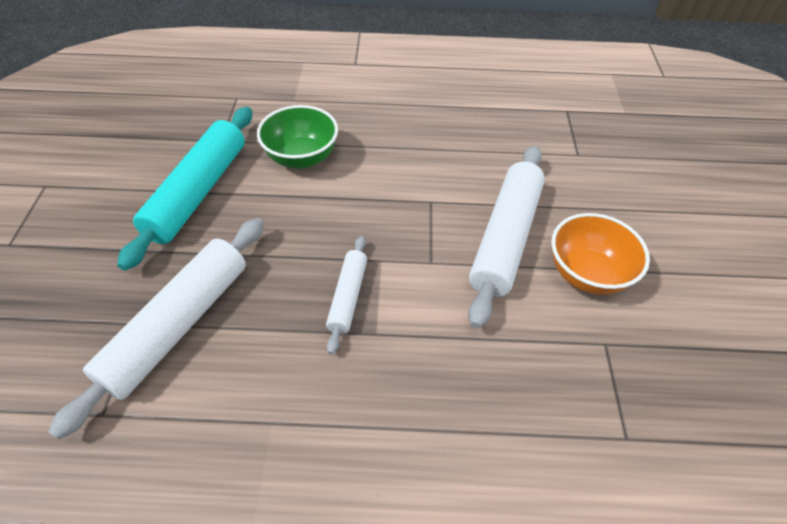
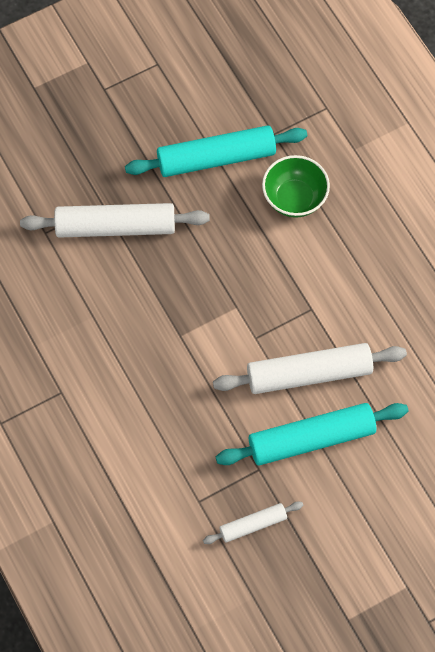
camera: 60 degrees right, 15 degrees up
white rolling pin [326,236,367,354] -> white rolling pin moved to [203,502,303,544]
orange bowl [551,213,650,295] -> turquoise rolling pin [216,403,408,466]

